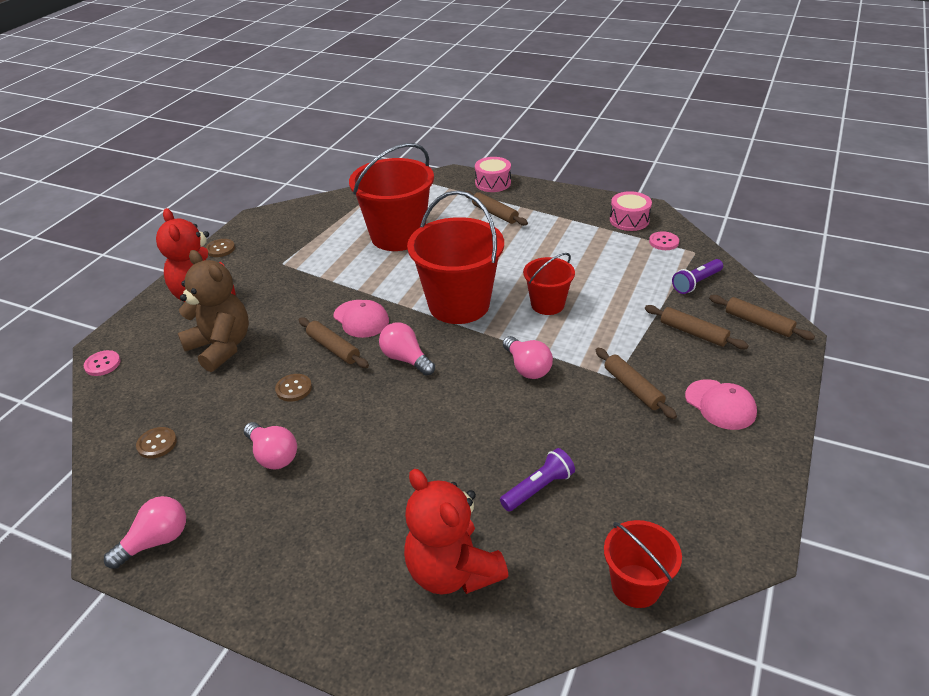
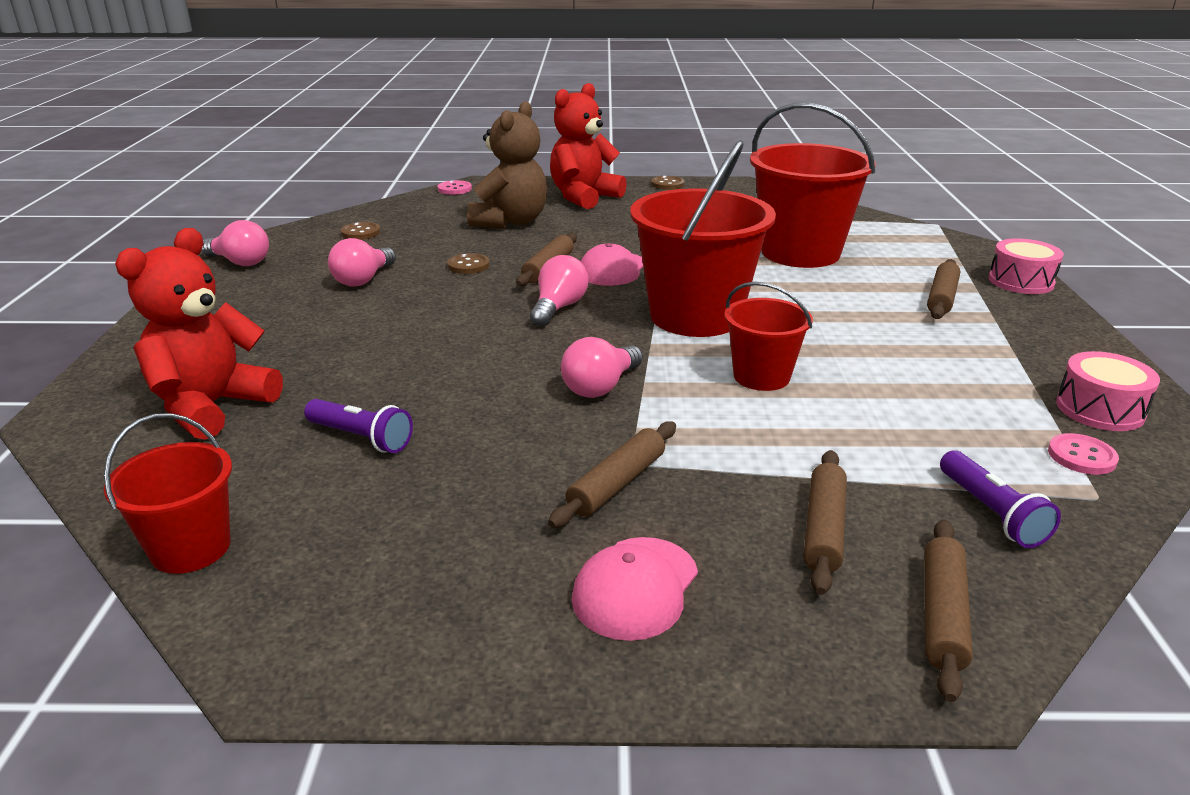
camera: 65 degrees right, 10 degrees down
purple flashlight [672,259,723,294] -> purple flashlight turned 135 degrees counterclockwise [940,450,1061,548]

